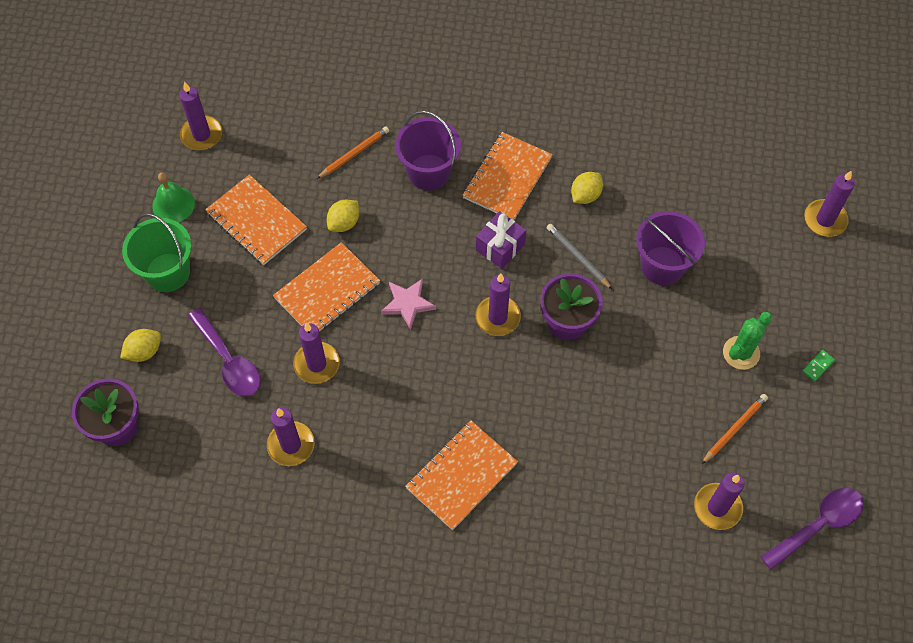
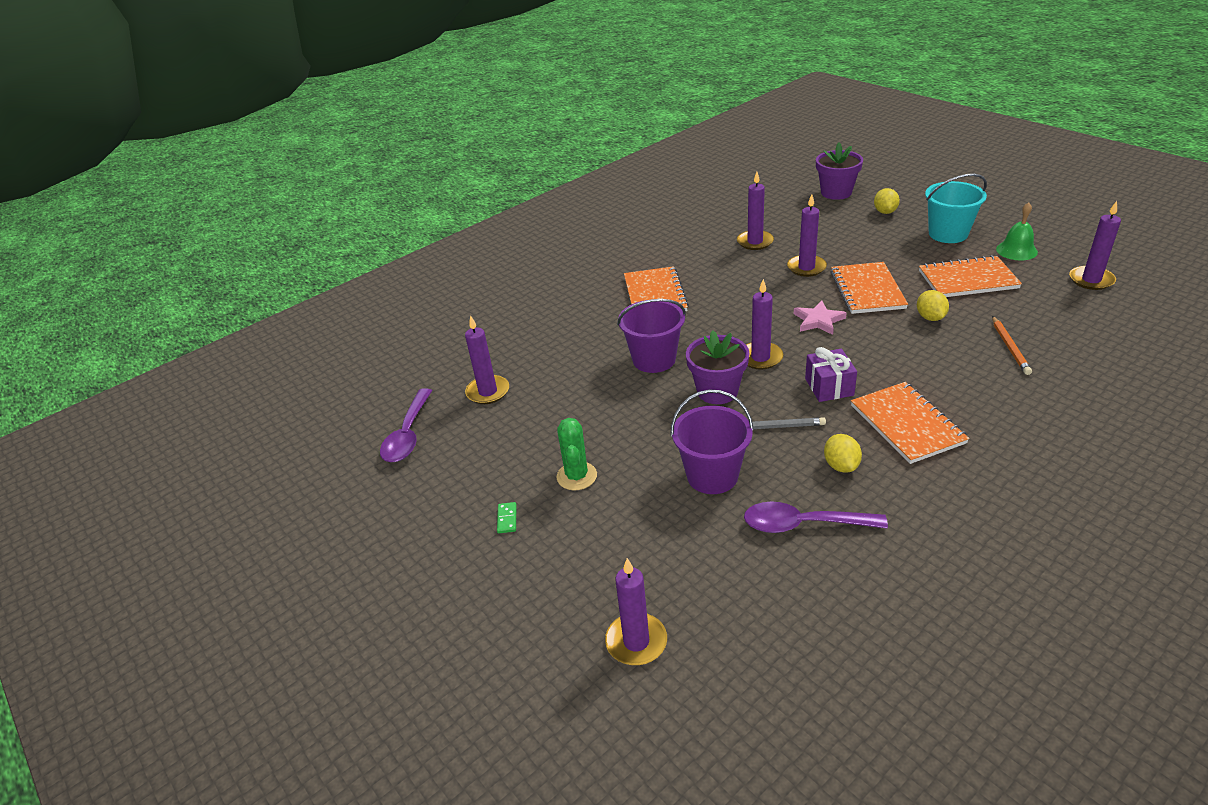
camera: 135 degrees right, 25 degrees down
green bucket [122,213,192,292] -> turquoise bucket [925,174,987,243]
purple spoon [188,308,260,396] -> purple spoon moved to [744,502,888,533]
purple bucket [395,111,461,190] -> purple bucket moved to [617,299,686,373]
orange pencil [702,394,768,464] -> none

